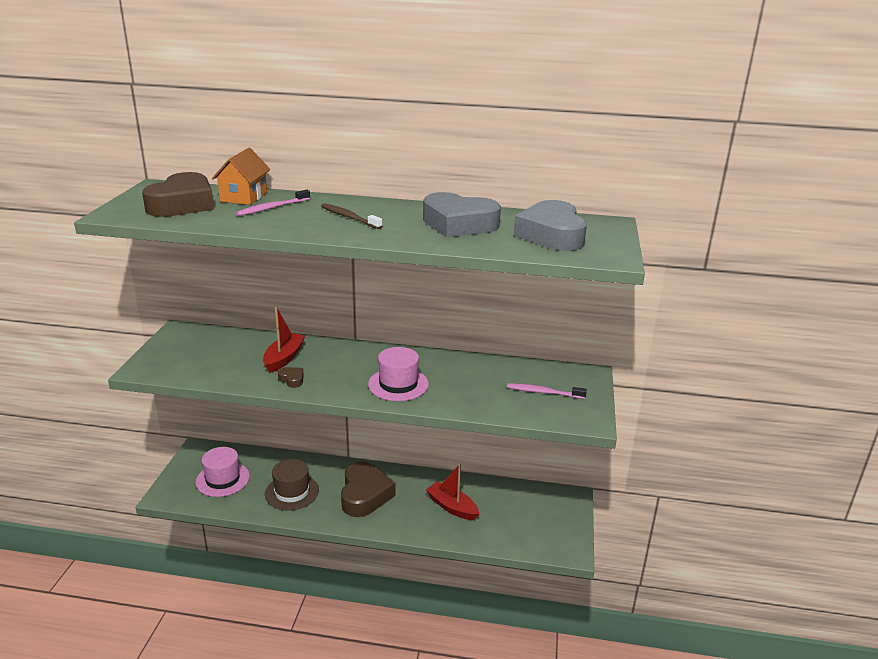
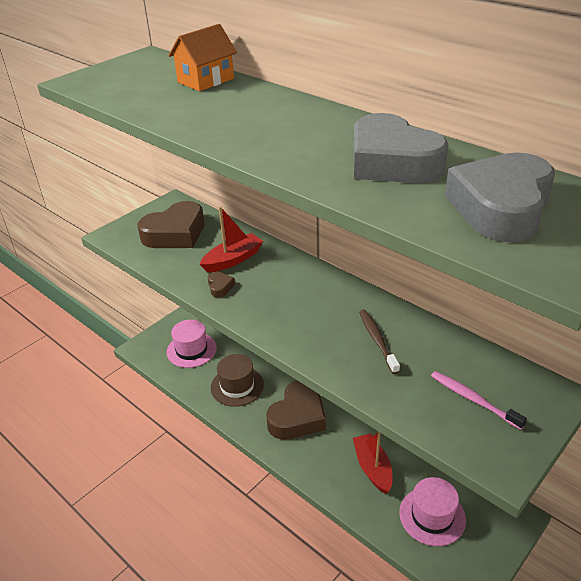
camera: 35 degrees right, 10 degrees up
brown heart [142,172,214,217] -> brown heart moved to [137,201,204,248]
pink toothbrush [236,189,310,216] -> none
brown toothbrush [321,203,382,229] -> brown toothbrush moved to [359,309,400,374]
pink hat [368,347,429,401] -> pink hat moved to [399,477,466,546]

